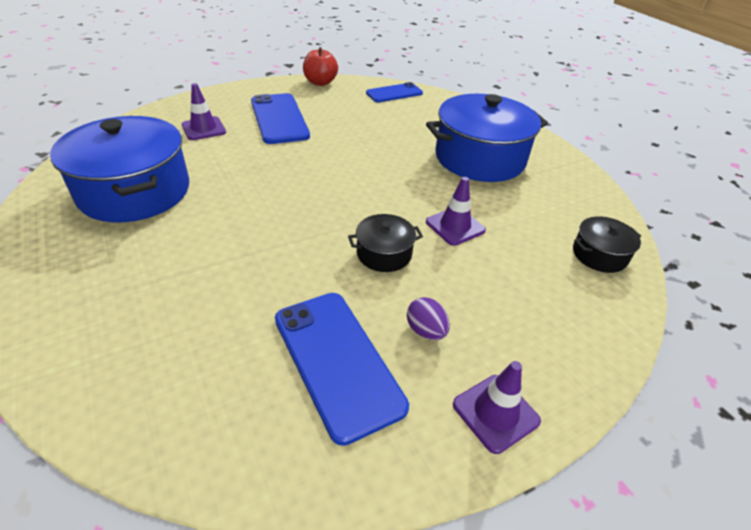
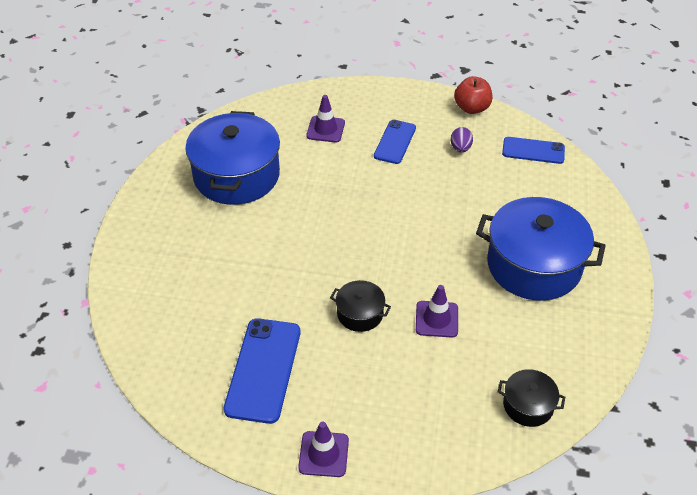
camera: 40 degrees right, 5 degrees up
blue phone [251,93,310,144] -> blue phone [374,120,416,164], size x0.64
purple egg [407,297,450,340] -> purple egg moved to [451,127,473,152]

